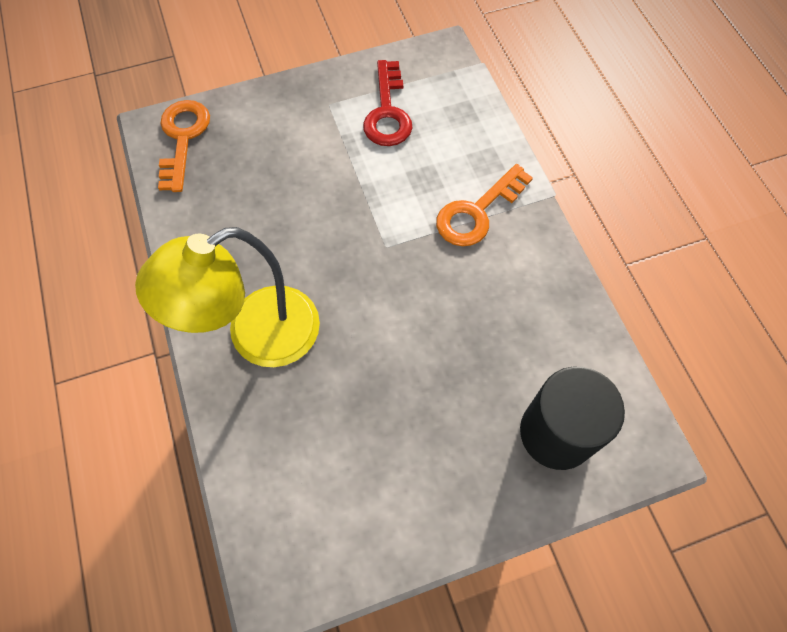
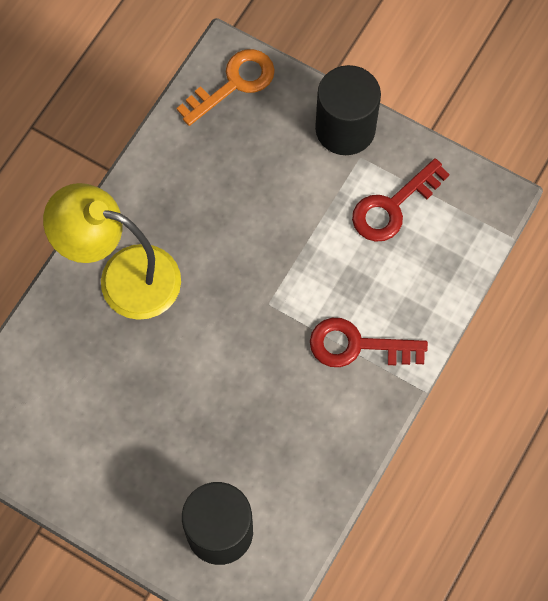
camera: 50 degrees right, 5 degrees up
orange key [436,164,533,246] -> red key [310,318,428,367]
none -> black cylinder [315,65,381,155]

